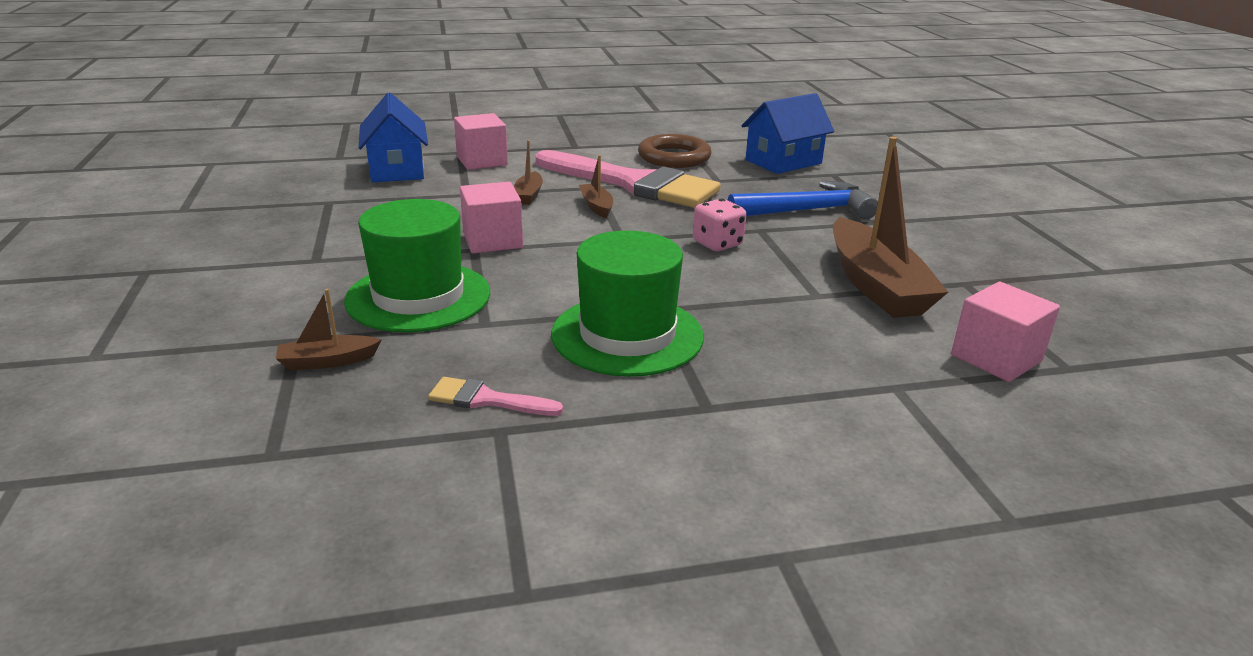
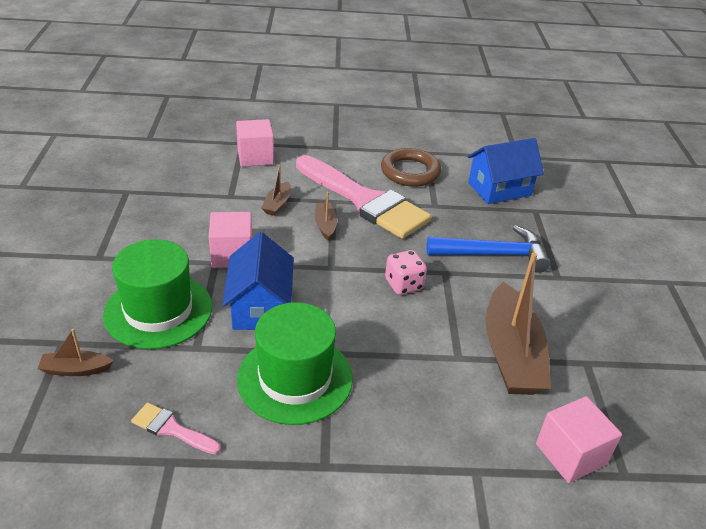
camera: 10 degrees right, 10 degrees up
blue house [358,93,428,182] -> blue house moved to [222,232,294,330]

